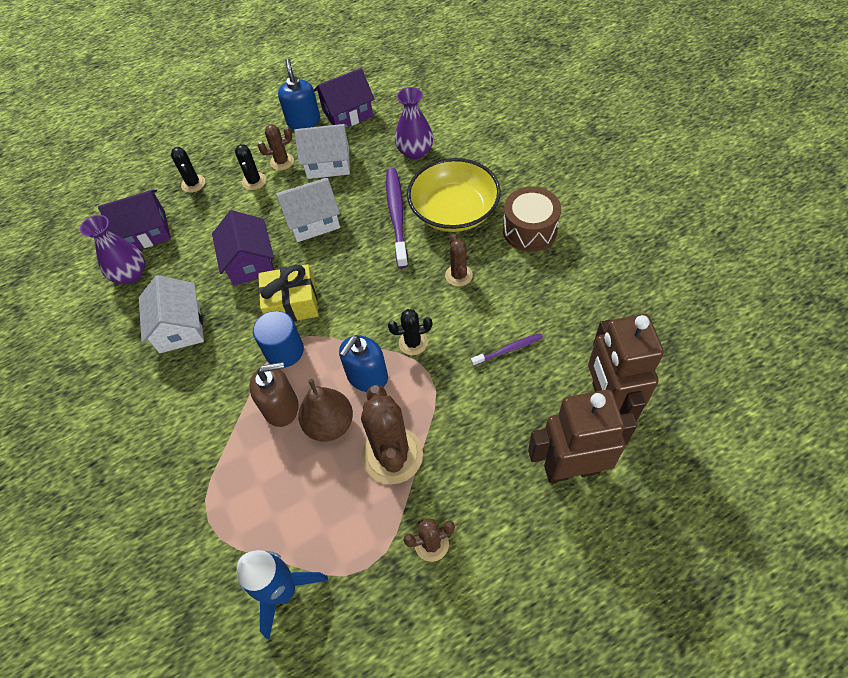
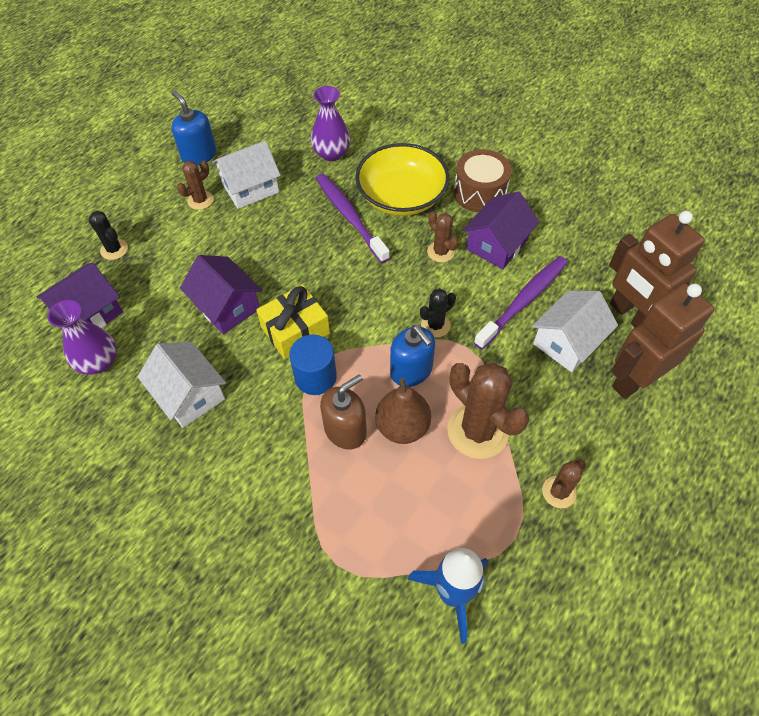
camera: 30 degrees left, 0 degrees up
black cactus [235,144,266,190] -> none
white house [276,178,340,242] -> white house moved to [532,291,618,372]
purple house [314,68,375,128] -> purple house moved to [463,191,539,269]
blue soap dispenser [339,335,388,392] -> blue soap dispenser turned 45 degrees counterclockwise [390,325,435,387]
purple toothbrush [471,333,543,366] -> purple toothbrush [474,256,568,349], size x1.89

